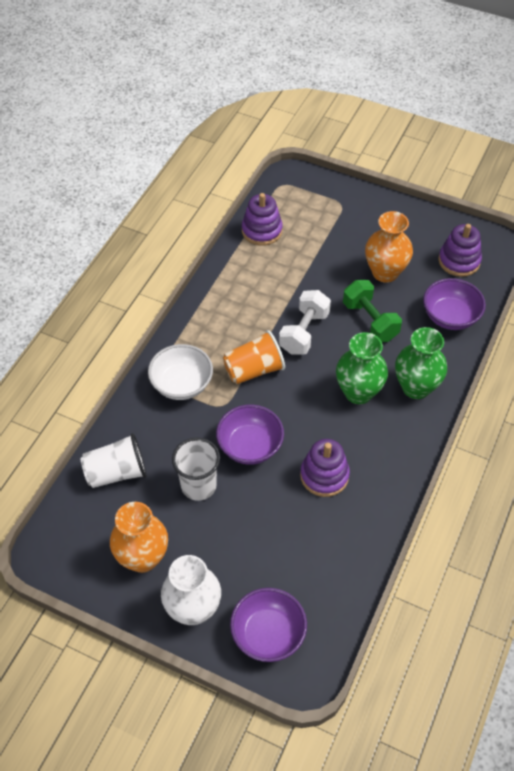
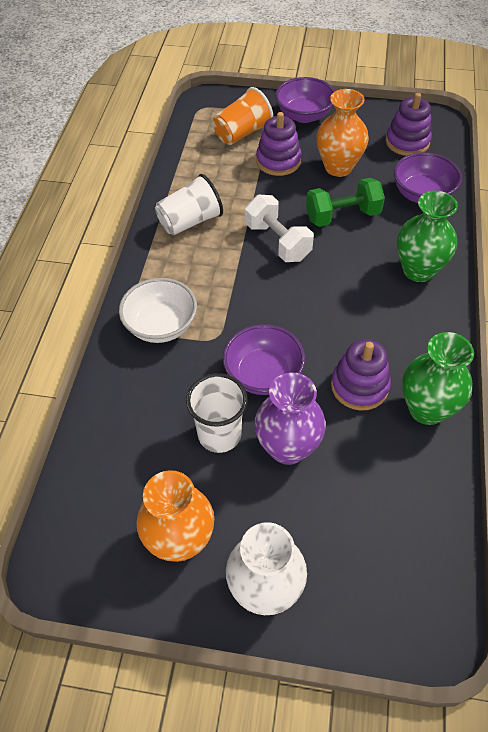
camera: 15 degrees left, 0 degrees up
white cup [81,433,147,488] -> white cup moved to [155,174,223,236]
orange cup [223,330,285,384] -> orange cup moved to [213,87,273,145]
purple bowl [230,588,307,662] -> purple bowl moved to [275,77,335,123]
purple stacking toy [242,193,283,246] -> purple stacking toy moved to [256,112,302,176]
white dumbbell [279,290,331,355] -> white dumbbell turned 45 degrees counterclockwise [245,195,314,262]
green vase [336,332,388,404] -> green vase moved to [402,332,474,425]
green dumbbell [343,280,402,342] -> green dumbbell turned 60 degrees counterclockwise [306,178,385,227]
none -> purple vase [254,372,326,465]

